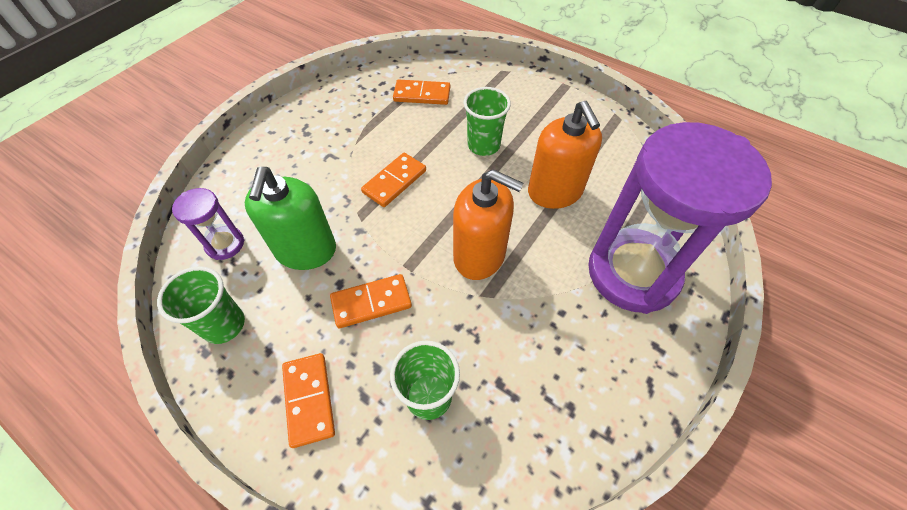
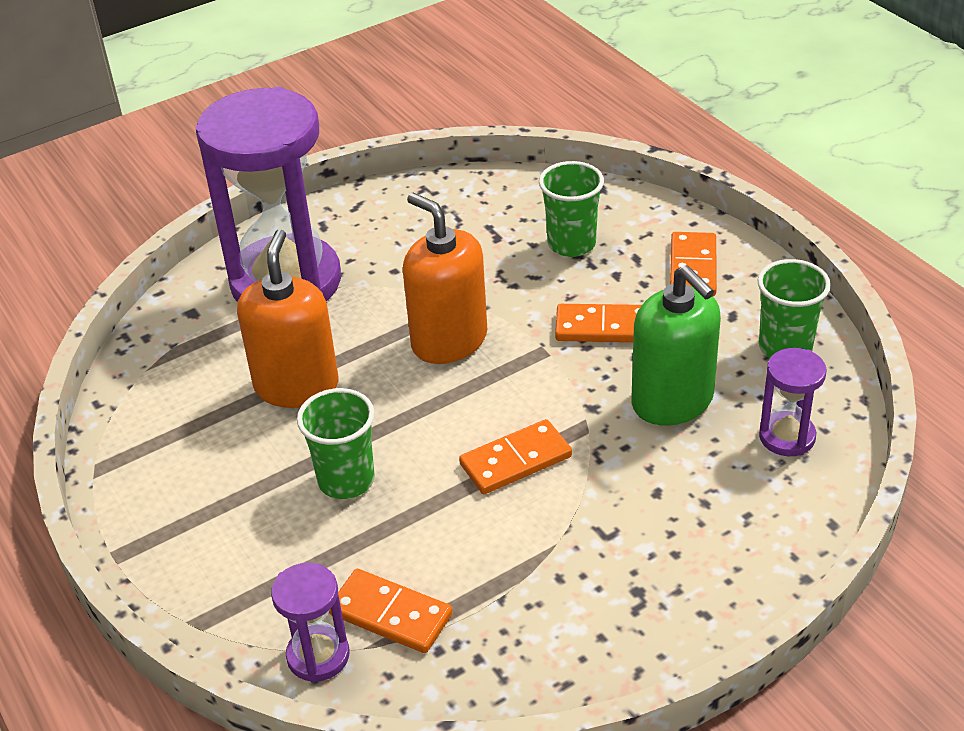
camera: 155 degrees left, 15 degrees down
green soap dispenser [245,167,336,270] -> green soap dispenser turned 120 degrees clockwise [631,265,721,426]
none -> purple hourglass [271,563,349,683]

